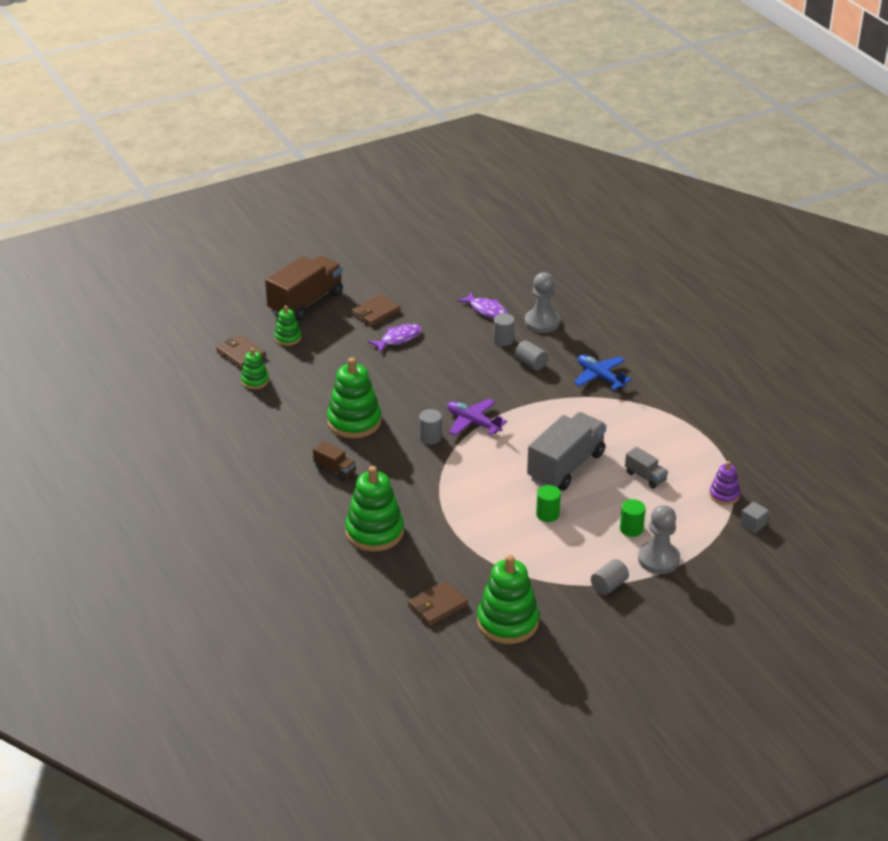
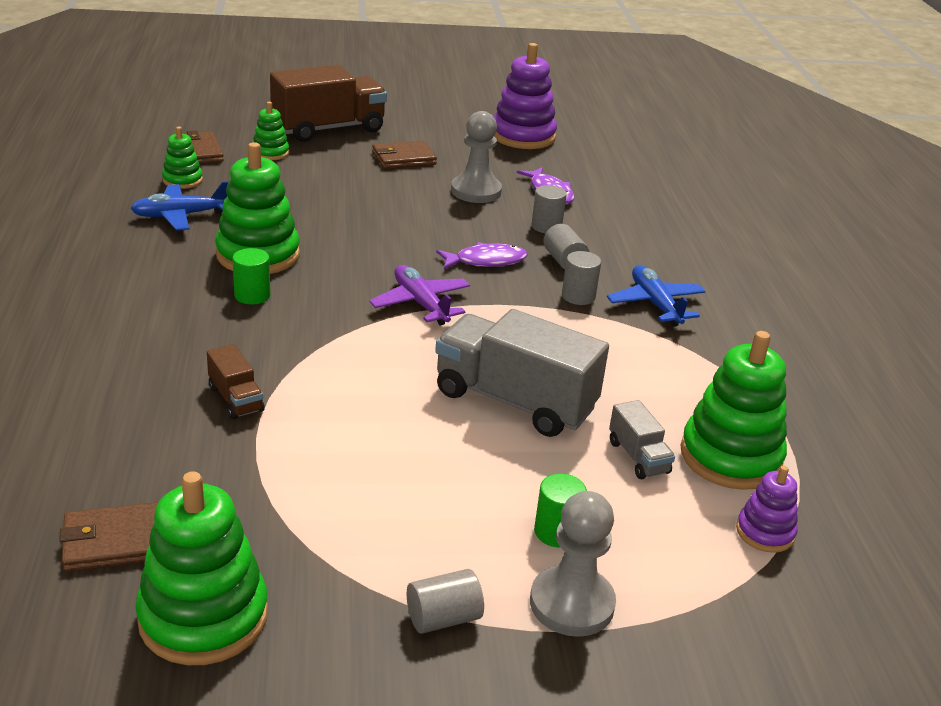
camera: 20 degrees right, 5 degrees down
brown truck [313,441,356,481] -> brown truck moved to [207,344,265,419]
green stacking toy [345,466,404,552] -> green stacking toy moved to [681,331,787,490]
purple fish [368,324,422,353] -> purple fish moved to [436,242,527,269]
grey cylinder [419,409,442,444] -> grey cylinder moved to [562,251,601,305]
grey pawn [525,272,560,333] -> grey pawn moved to [451,111,502,203]
grey truck [527,412,606,491] -> grey truck turned 120 degrees counterclockwise [435,309,609,437]
green cylinder [536,485,561,522] -> green cylinder moved to [232,248,270,304]
grey cube [740,501,769,533] -> none
none -> blue plane [130,182,228,231]
none -> purple stacking toy [493,43,557,149]

